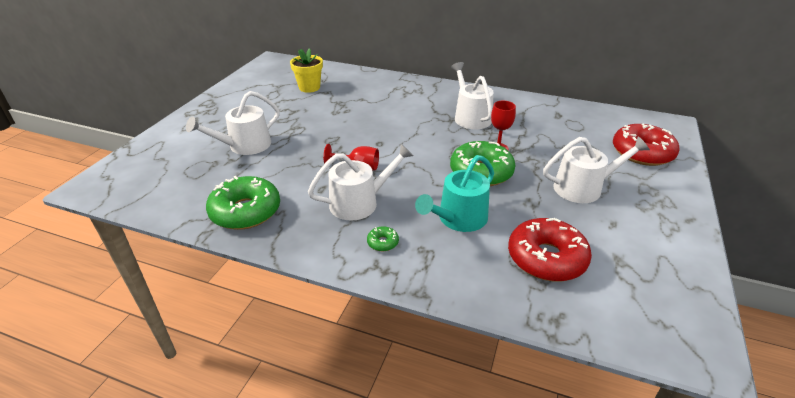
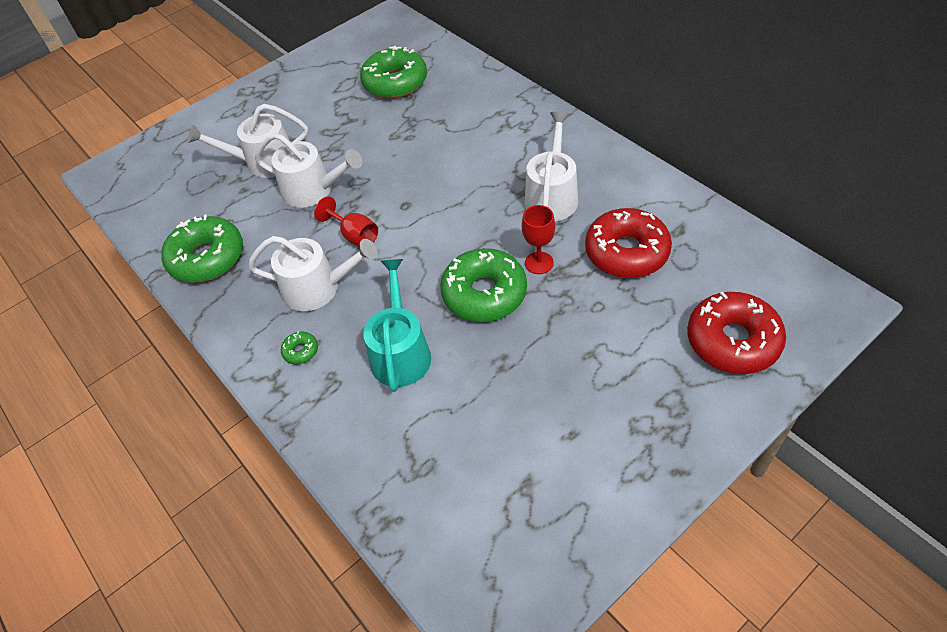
camera: 35 degrees right, 15 degrees up
yellow flower pot [290,48,323,93] -> green donut [360,46,427,98]
turquoise watering can [415,155,494,232] -> turquoise watering can turned 105 degrees clockwise [363,259,431,392]
red donut [508,218,592,282] -> red donut moved to [585,208,672,278]
white watering can [543,136,650,203] -> white watering can moved to [255,133,362,208]

